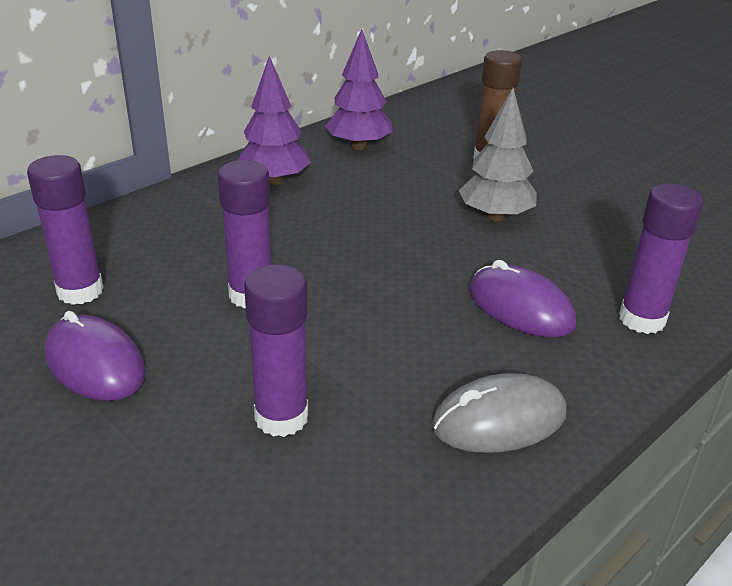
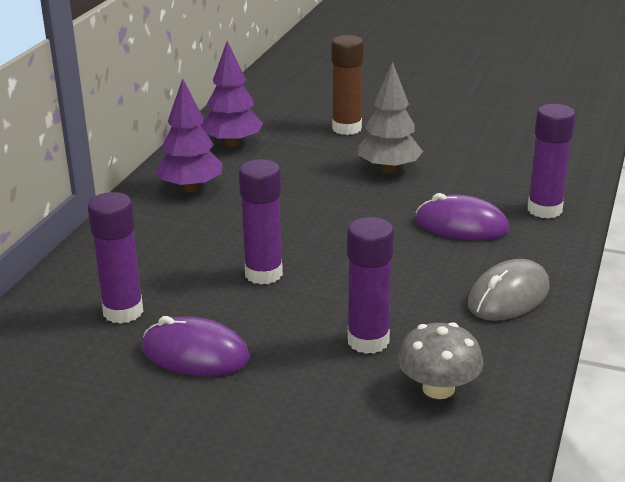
camera: 25 degrees left, 5 degrees down
none -> grey mushroom [398,322,483,399]

